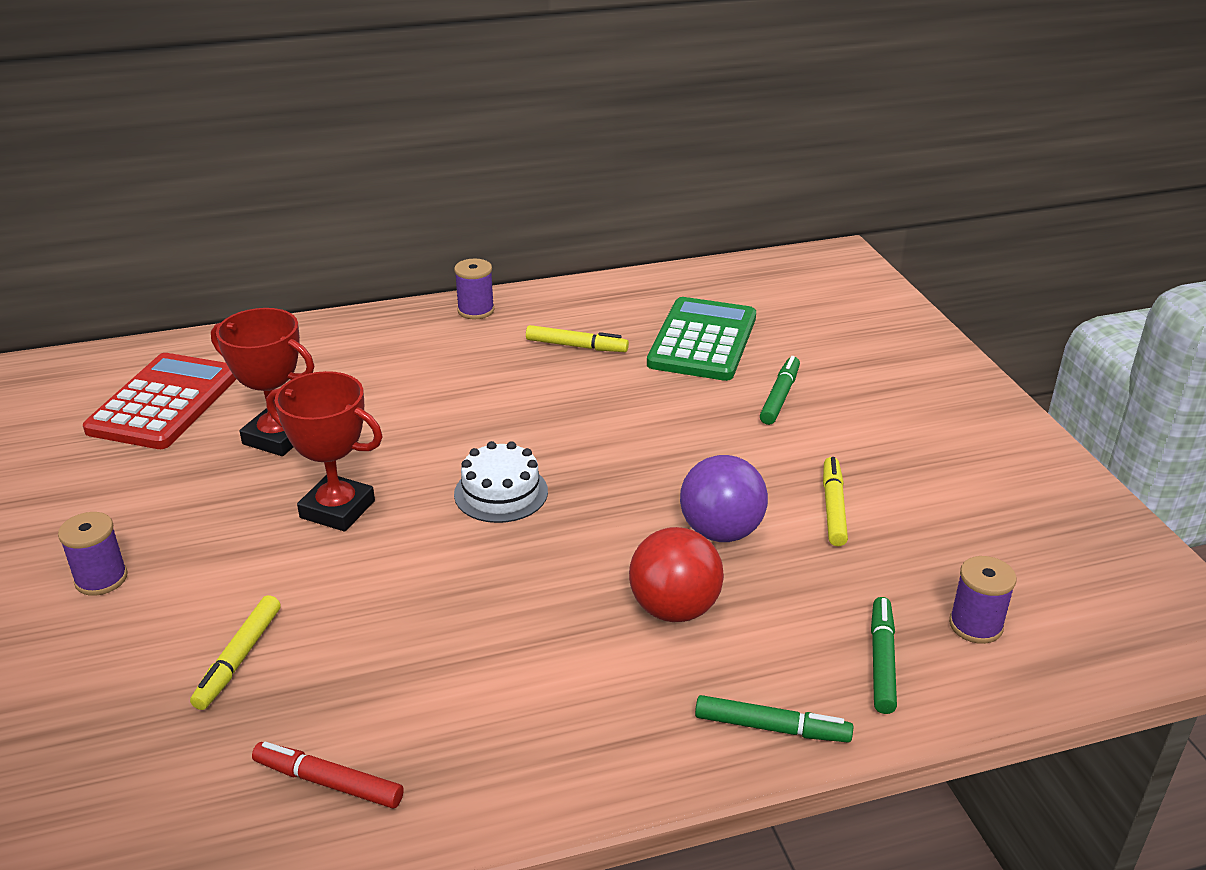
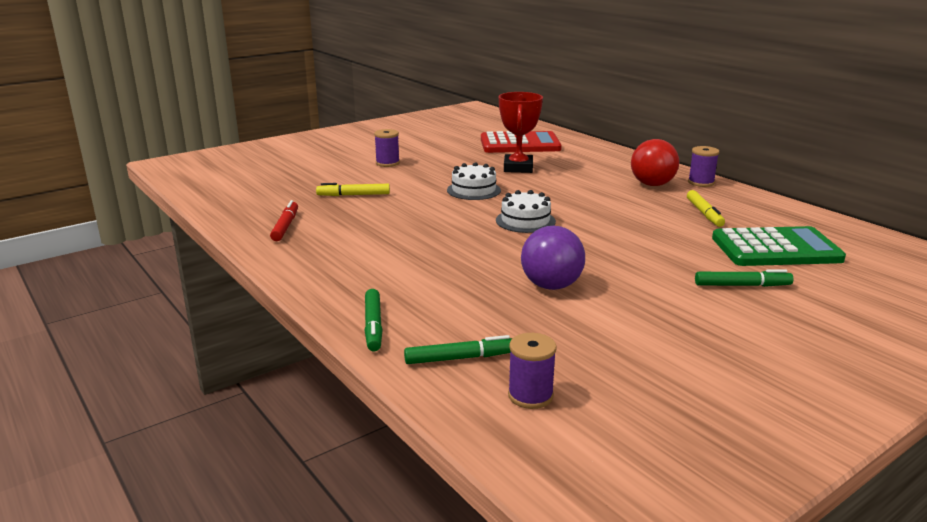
camera: 70 degrees right, 10 degrees down
red trophy [266,371,383,532] -> white cake [447,162,501,200]
red ball [629,527,724,622] -> red ball moved to [631,139,679,186]
yellow marker [823,457,848,546] -> none

